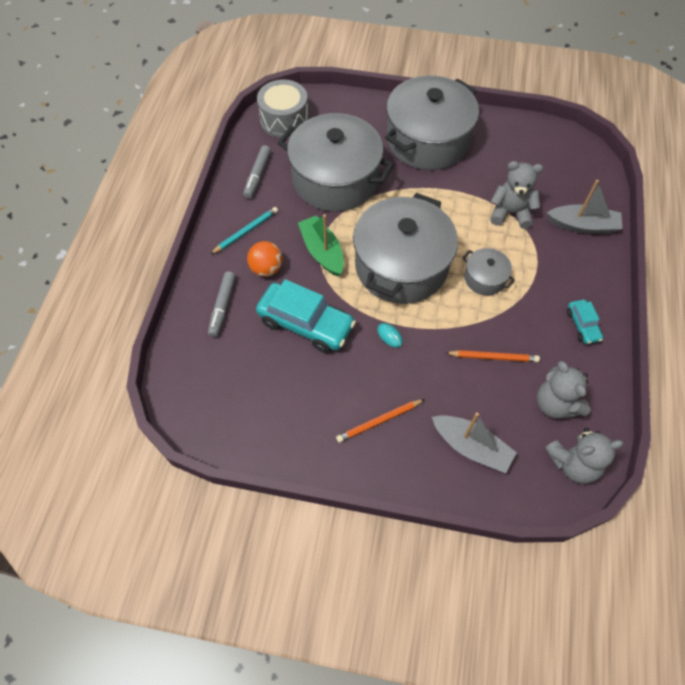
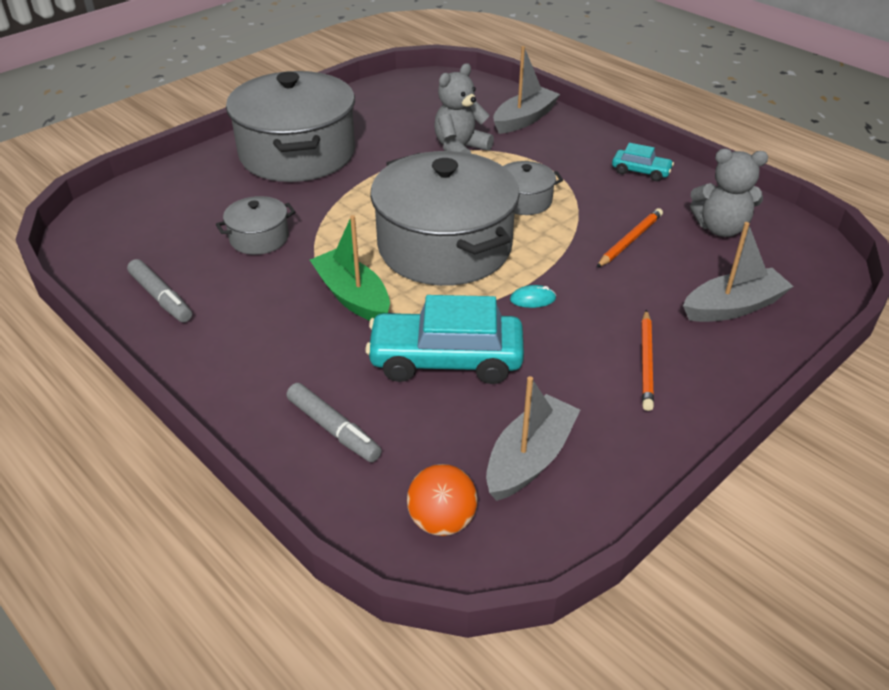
camera: 55 degrees left, 20 degrees down
turquoise pencil [211,207,278,254] -> none
orange ball [247,241,283,277] -> orange ball moved to [407,464,478,536]
turquoise car [256,279,356,353] -> turquoise car turned 150 degrees counterclockwise [365,295,524,384]
grey drum [257,79,309,138] -> none
grey pot [278,113,394,212] -> grey pot [216,196,296,255], size x0.44
green boat [298,214,344,277] -> green boat turned 45 degrees clockwise [310,215,390,321]
grey teddy bear [545,428,624,484] -> none
none -> grey boat [486,376,580,501]

